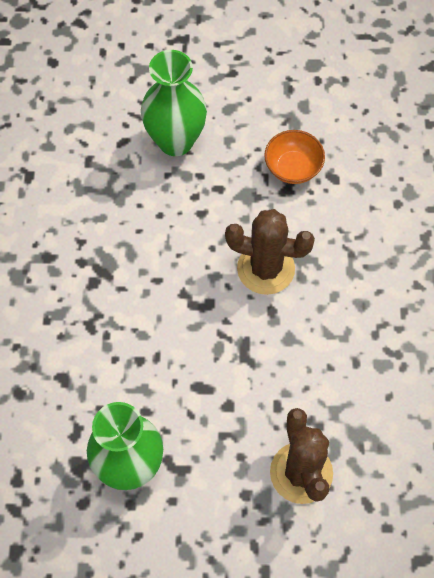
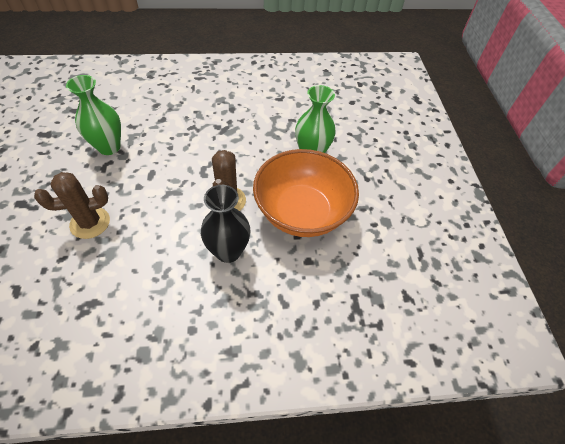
camera: 80 degrees right, 10 degrees down
orange bowl [264,130,325,184] -> orange bowl [253,149,359,237], size x2.49
none -> black vase [201,185,250,263]

